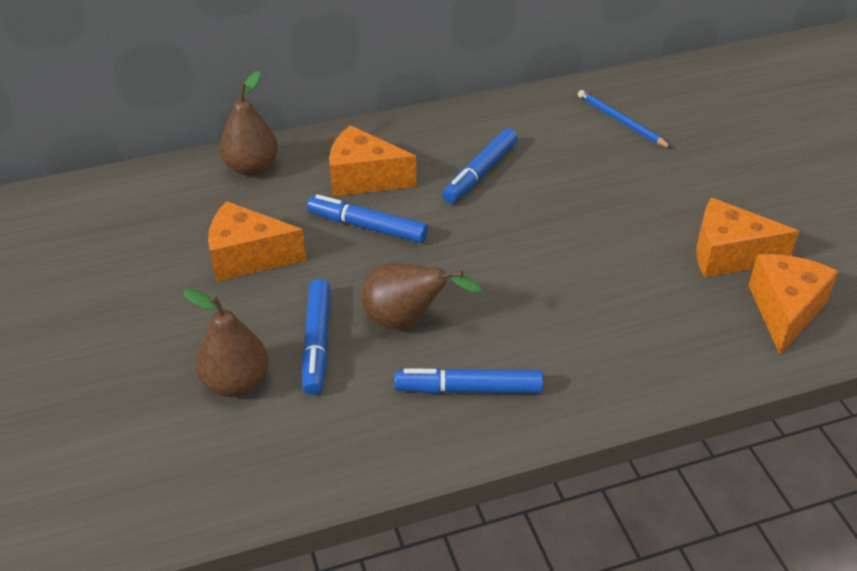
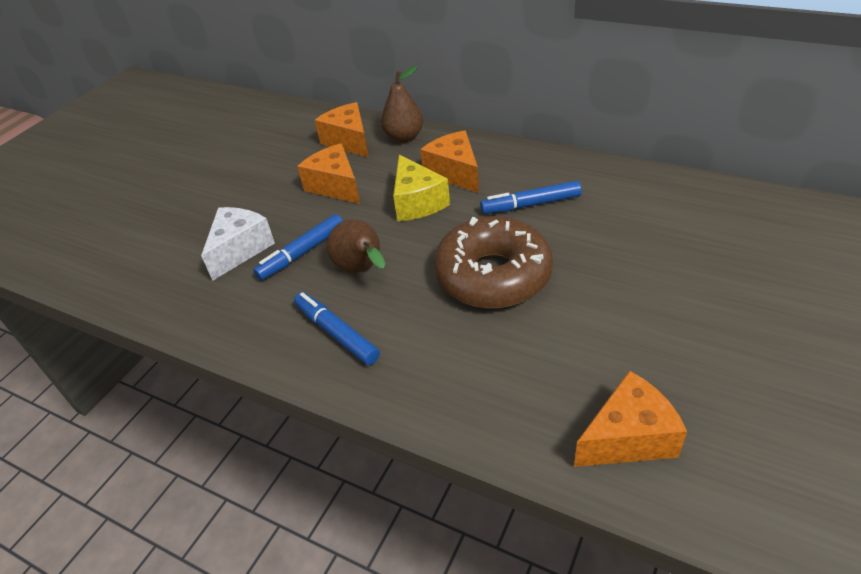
camera: 50 degrees right, 0 degrees up
brown pear [183,289,269,397] -> white cheese [201,207,275,281]
blue marker [307,194,428,243] -> yellow cheese [393,155,450,221]
blue pencil [578,90,671,148] -> none
orange cheese [697,198,799,277] -> orange cheese moved to [315,102,369,157]
none -> brown donut [434,216,553,308]

